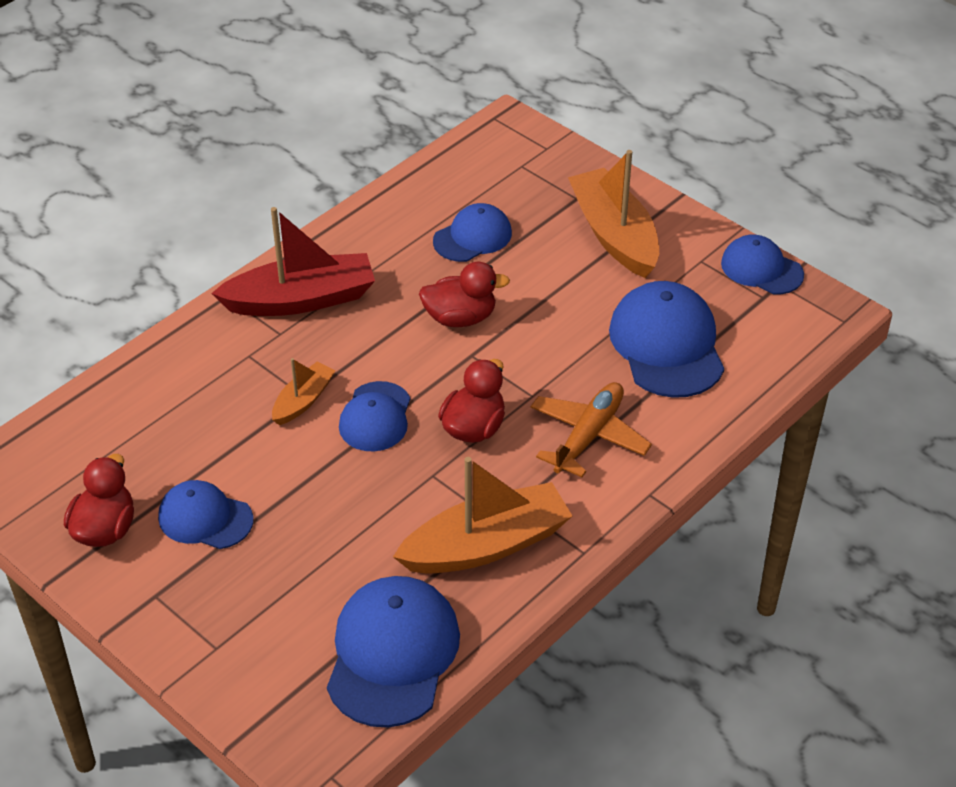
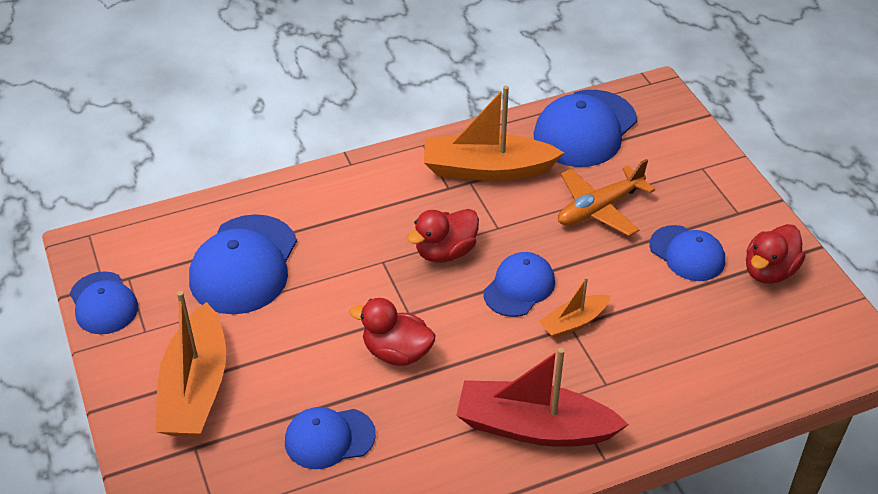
camera: 155 degrees left, 0 degrees up
orange plane [531,382,652,477] -> orange plane moved to [558,159,655,236]

